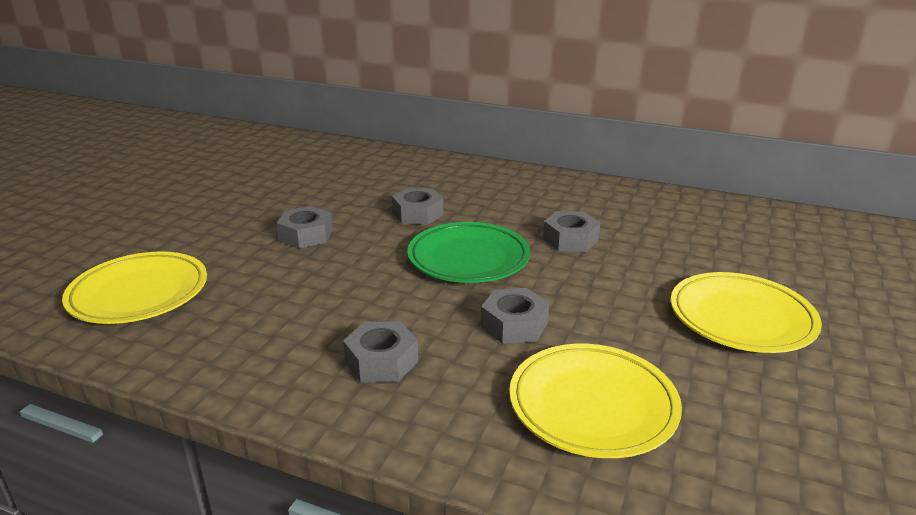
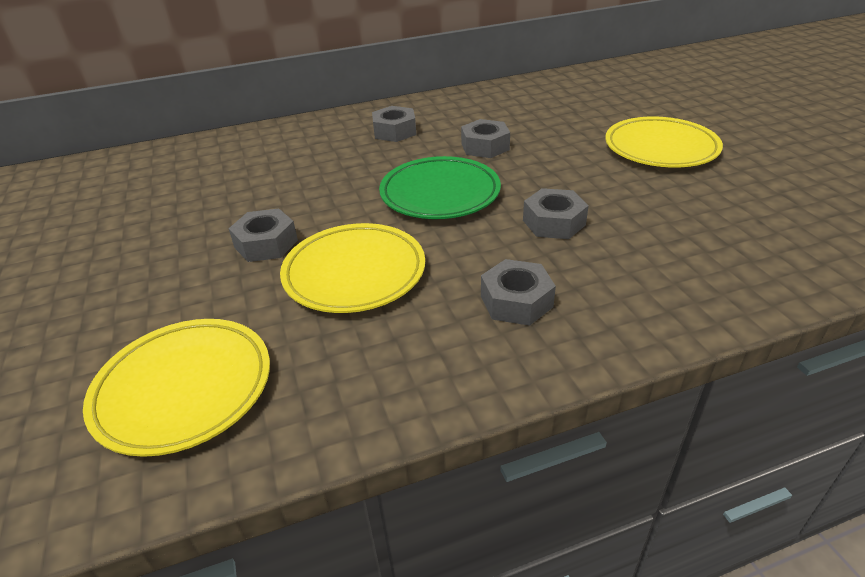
camera: 40 degrees left, 10 degrees up
grey nut [392,188,443,225] -> grey nut moved to [372,106,416,142]
yellow plate [509,344,682,458] -> yellow plate moved to [280,223,425,313]

